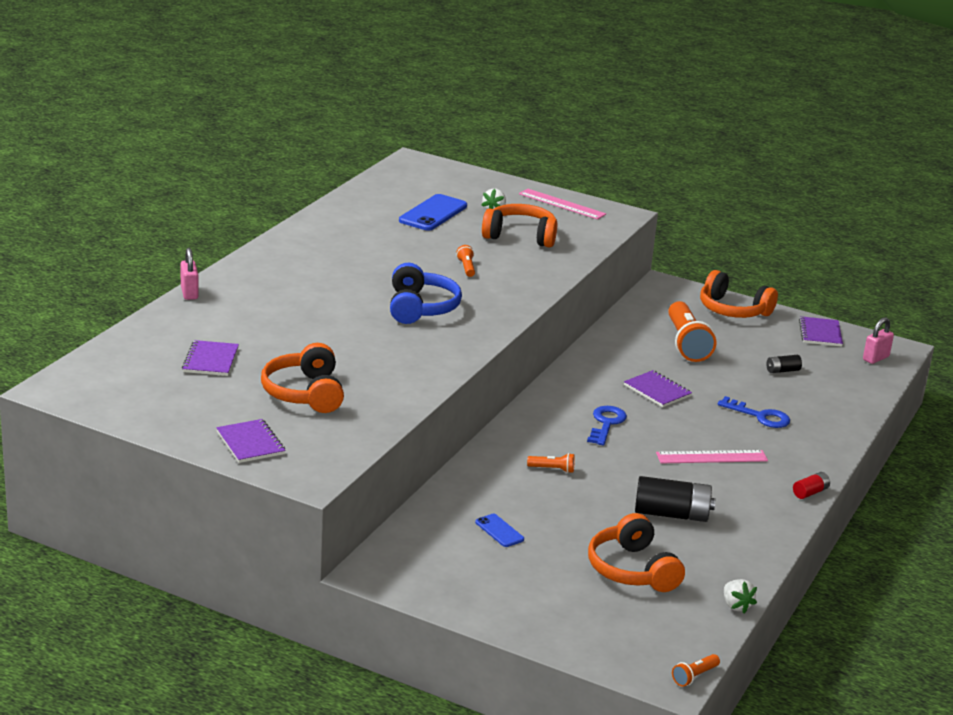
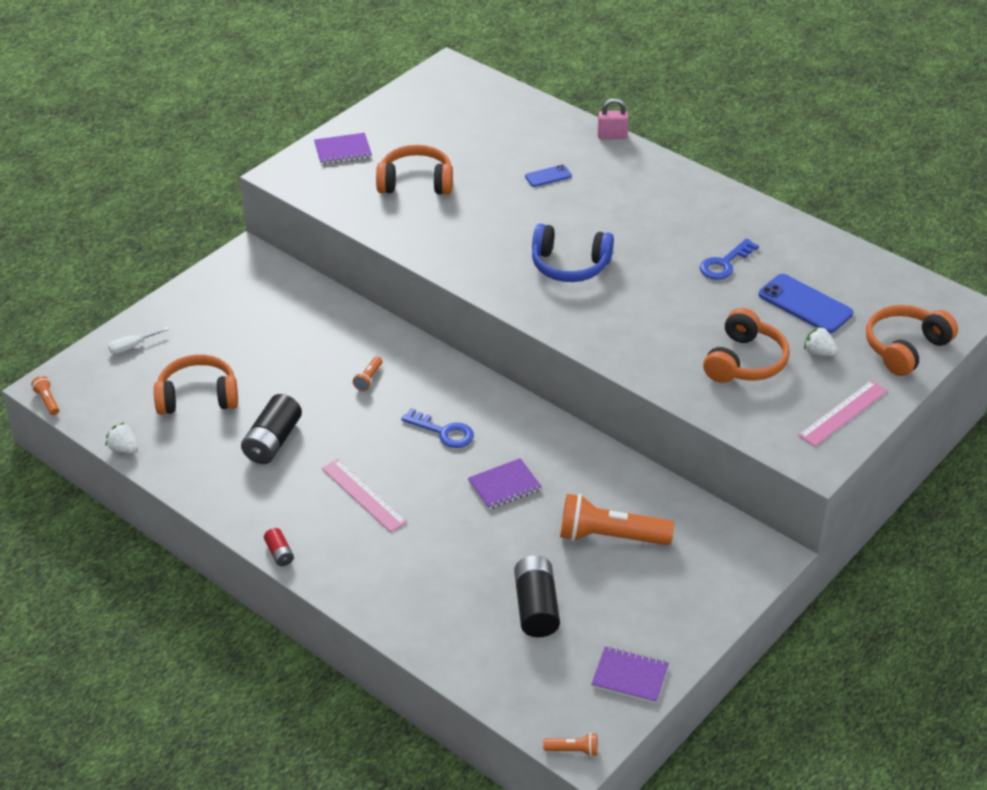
camera: 105 degrees right, 15 degrees up
purple notebook [182,340,239,376] -> none
orange flashlight [456,245,475,277] -> orange flashlight moved to [543,733,598,756]
blue phone [475,514,524,547] -> blue phone moved to [525,165,572,187]
pink ruler [656,450,768,463] -> pink ruler turned 45 degrees counterclockwise [322,459,407,532]
orange headphones [700,270,778,318] -> orange headphones moved to [866,305,958,376]
blue key [718,396,790,428] -> blue key moved to [700,238,759,280]
white strawberry [724,579,757,613] -> white strawberry turned 45 degrees clockwise [105,422,138,453]
black battery [766,355,802,373] -> black battery [514,556,560,637], size x1.97
pink padlock [863,317,894,364] -> none
none -> white screwdriver [108,327,169,354]

